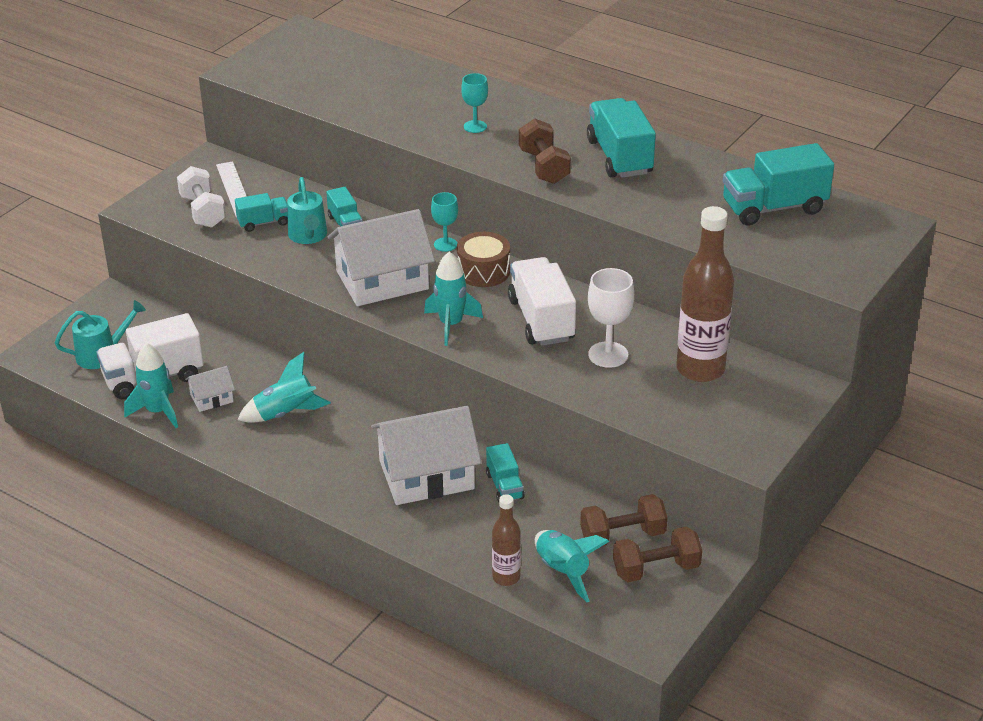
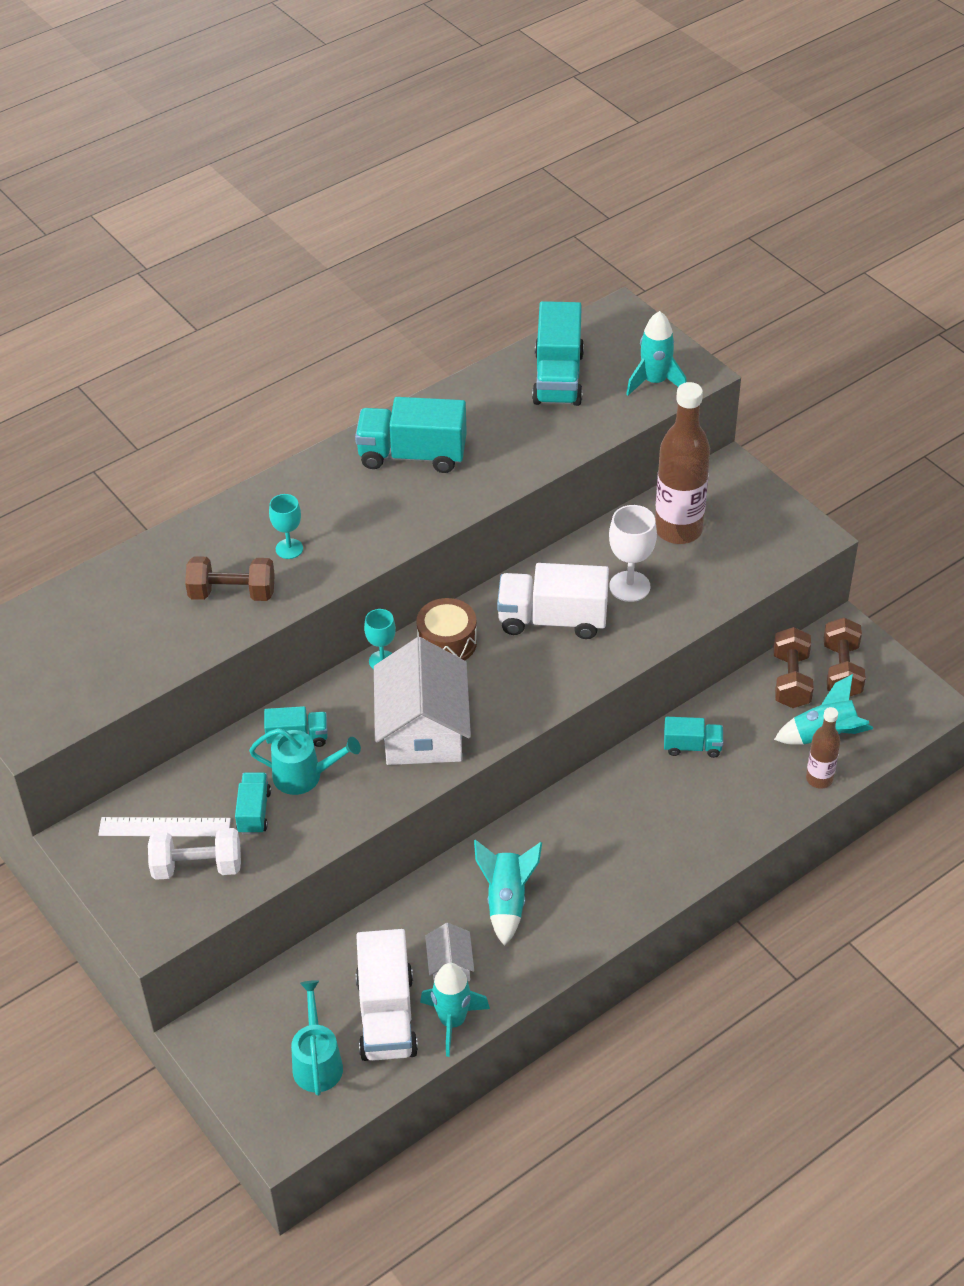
camera: 70 degrees left, 10 degrees up
white house [371,406,481,505] -> none
turquoise rocket [424,252,483,346] -> turquoise rocket moved to [626,311,687,395]
brown dumbbell [519,118,571,184] -> brown dumbbell moved to [185,556,275,601]

